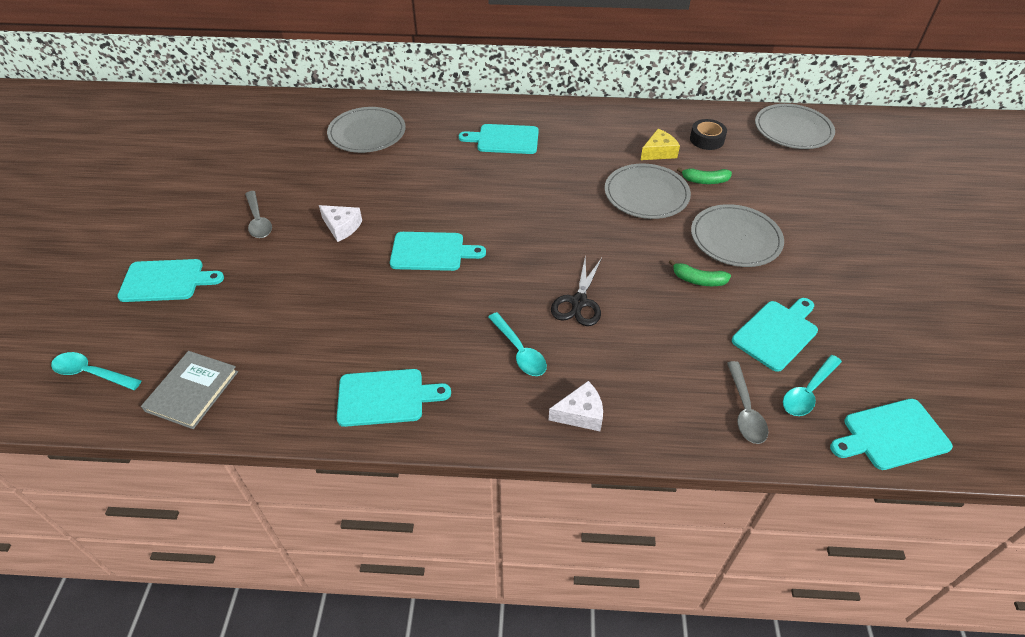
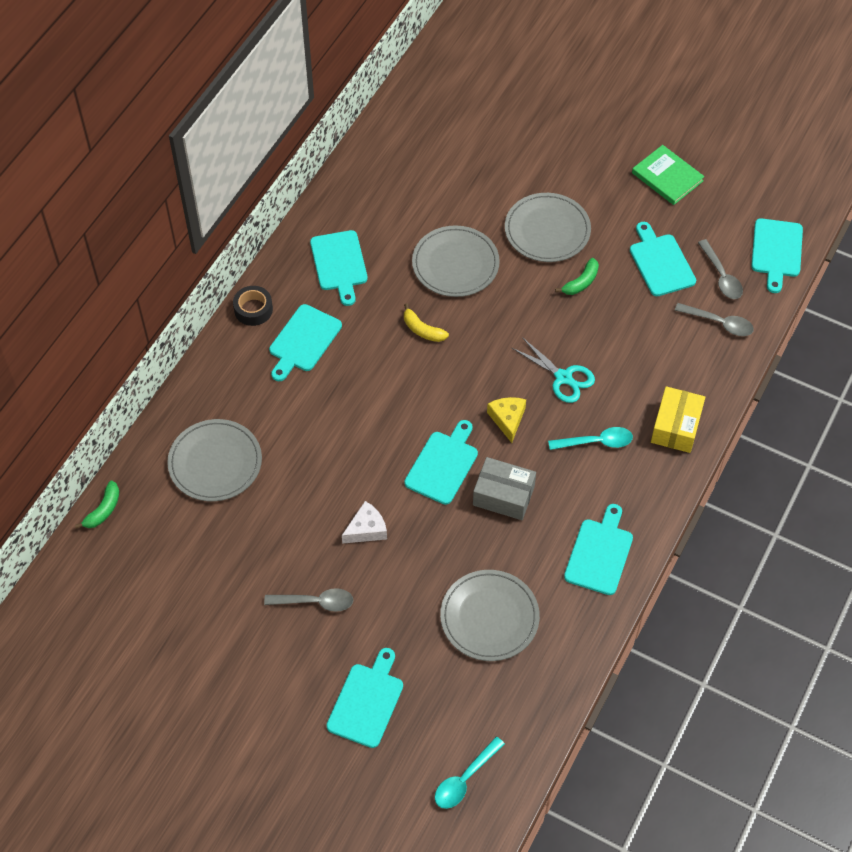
camera: 65 degrees left, 10 degrees up
grey book [141,351,238,429] -> none
white cheese [549,381,603,431] -> yellow box [651,386,705,453]
black scissors [551,256,602,326] -> turquoise scissors [512,337,595,403]
yellow cheese [641,129,680,160] -> yellow cheese moved to [487,397,526,443]
green banana [677,167,732,184] -> green banana moved to [75,481,119,529]
black tape [690,119,727,150] -> black tape moved to [233,286,273,326]
grey plate [755,104,835,149] -> grey plate moved to [440,570,540,661]
turquoise spoon [783,355,842,416] -> grey spoon [698,239,743,299]
none -> turquoise cutting board [310,230,368,306]
none -> yellow banana [404,303,449,342]
none -> grey box [473,457,536,520]
none -> green book [632,145,705,205]

